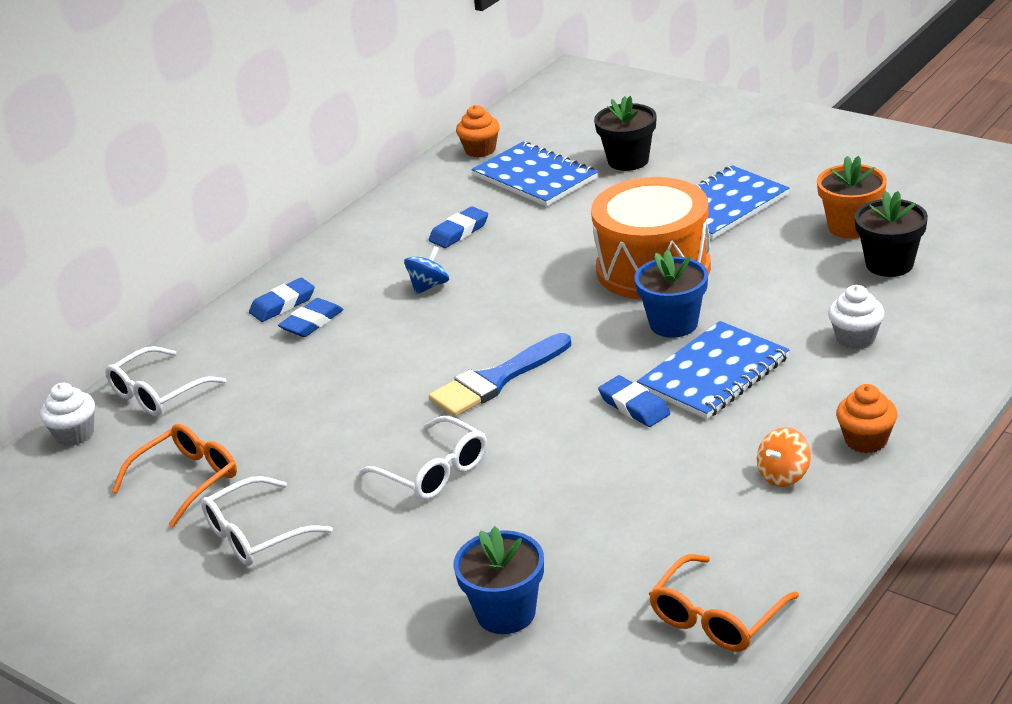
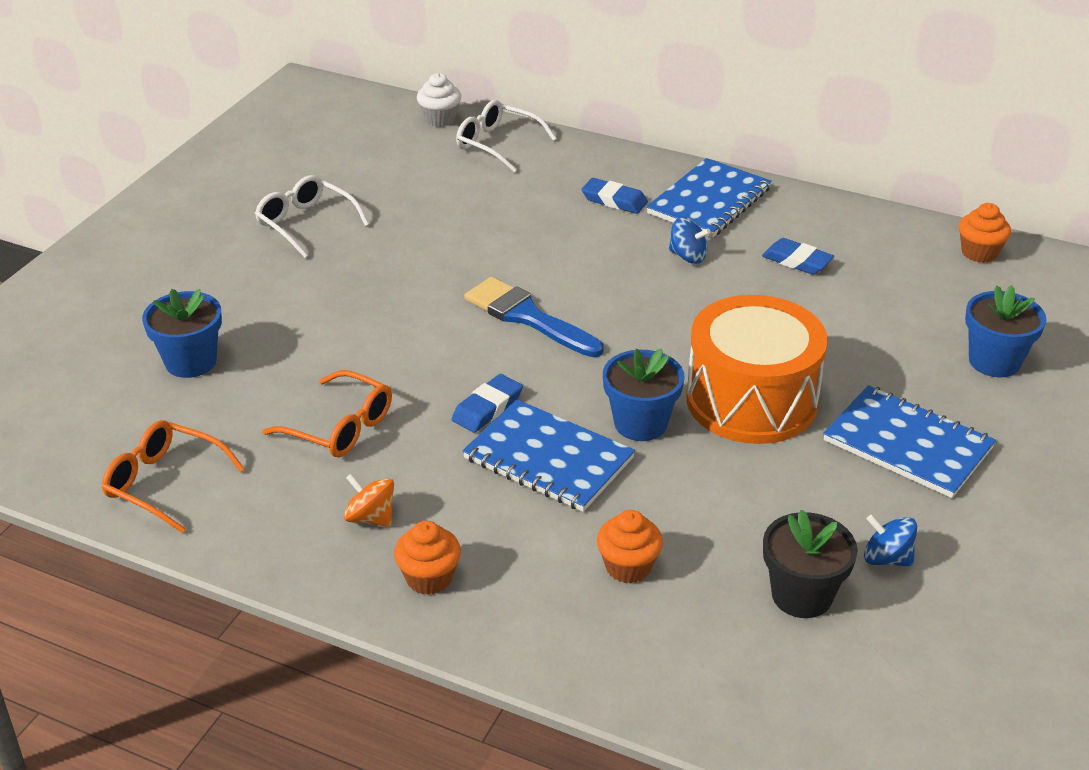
camera: 75 degrees right, 5 degrees up
orange glasses [112,424,237,528] -> orange glasses moved to [263,370,392,457]
blue eraser [249,278,315,322] -> none
white glasses [359,416,487,500] -> none
blue notebook [472,142,598,206] -> blue notebook moved to [646,158,772,237]
black flower pot [594,96,657,171] -> blue flower pot [965,285,1046,377]
orange flower pot [817,156,887,239] -> blue spinning top [864,515,917,567]
white cupcake [828,285,884,349] -> orange cupcake [597,510,663,583]

